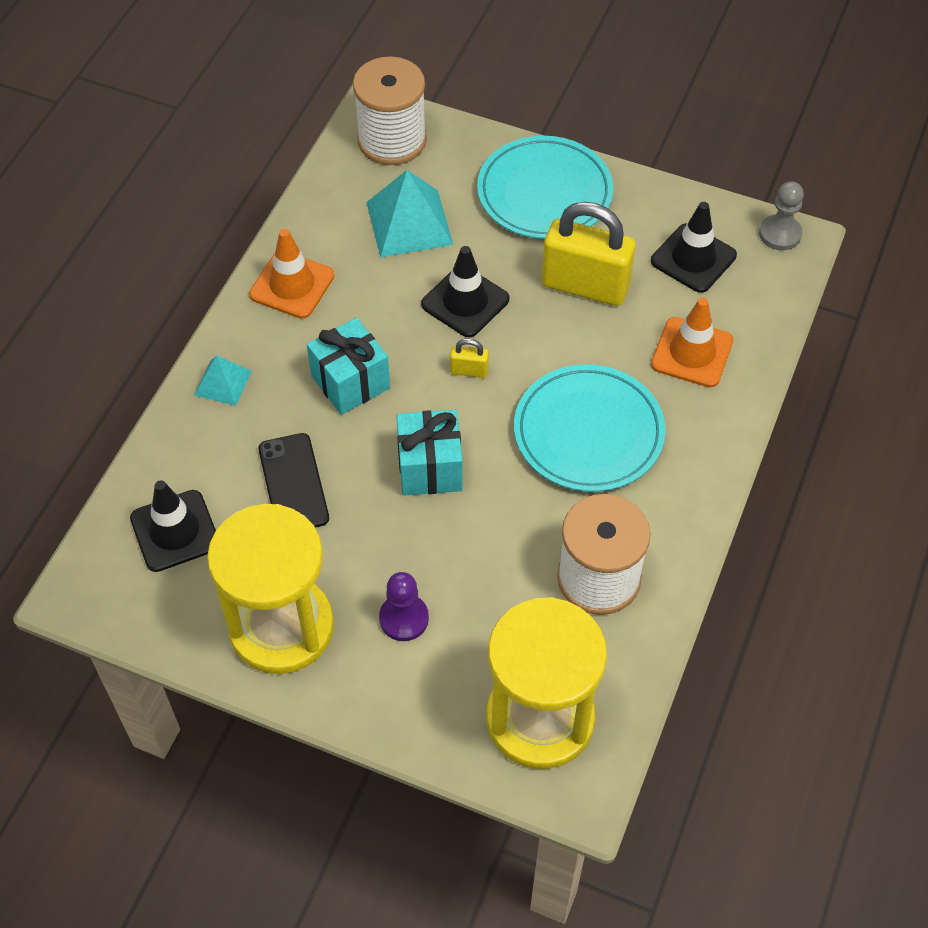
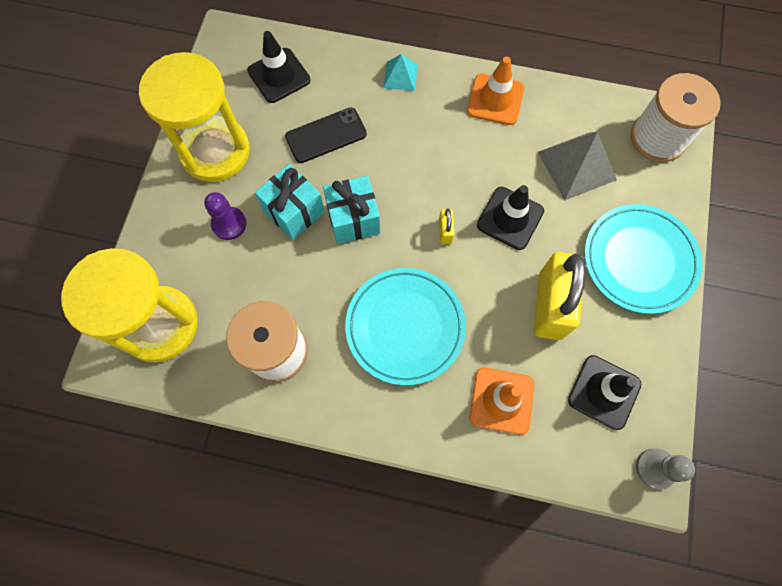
camera: 80 degrees right, 15 degrees up
turquoise gift [307,318,390,415] -> turquoise gift moved to [255,164,325,240]
turquoise pyramid [366,170,453,257] -> grey pyramid [538,132,617,200]

